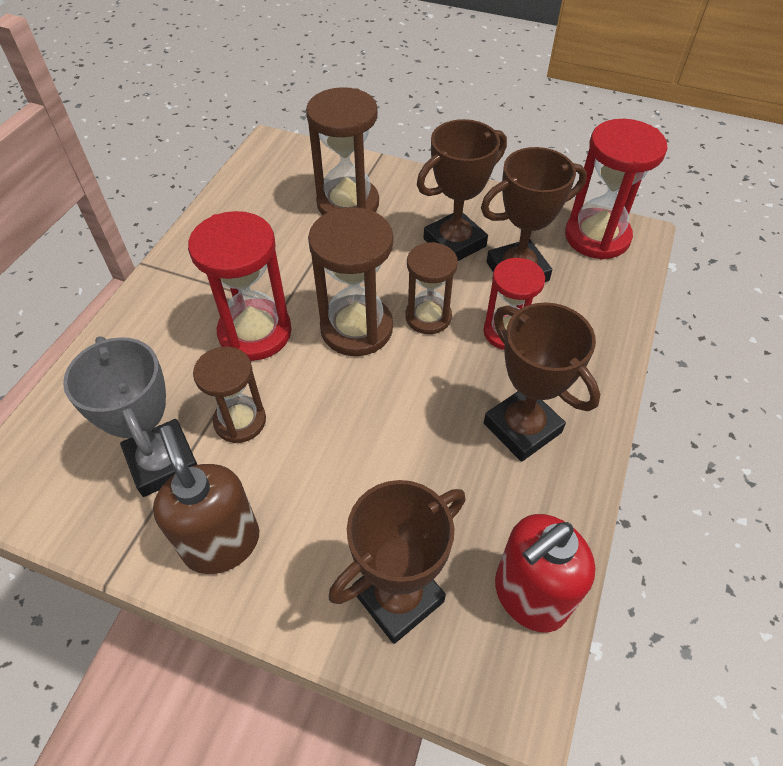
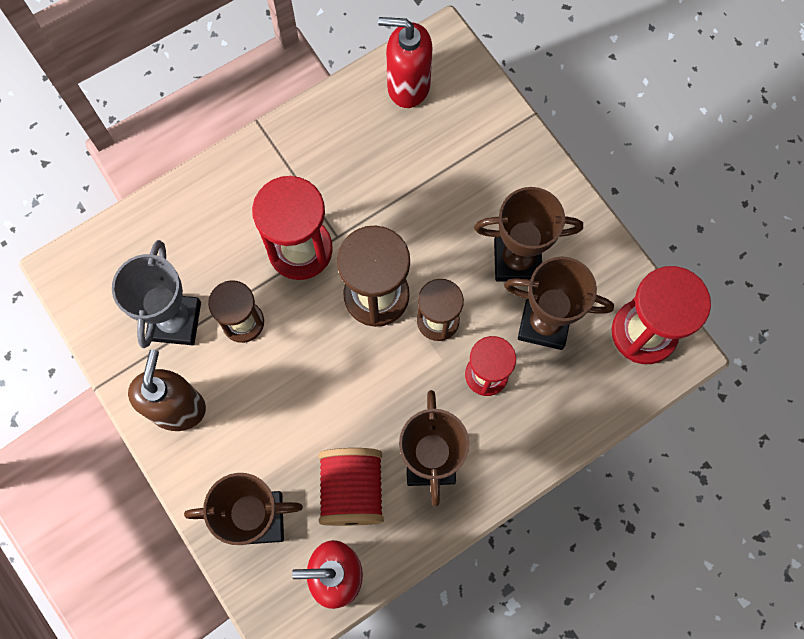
camera: 35 degrees right, 20 degrees up
brown hourglass [306,87,379,215] -> none
none -> red spool [318,448,384,526]
none -> red soap dispenser [378,17,432,108]

